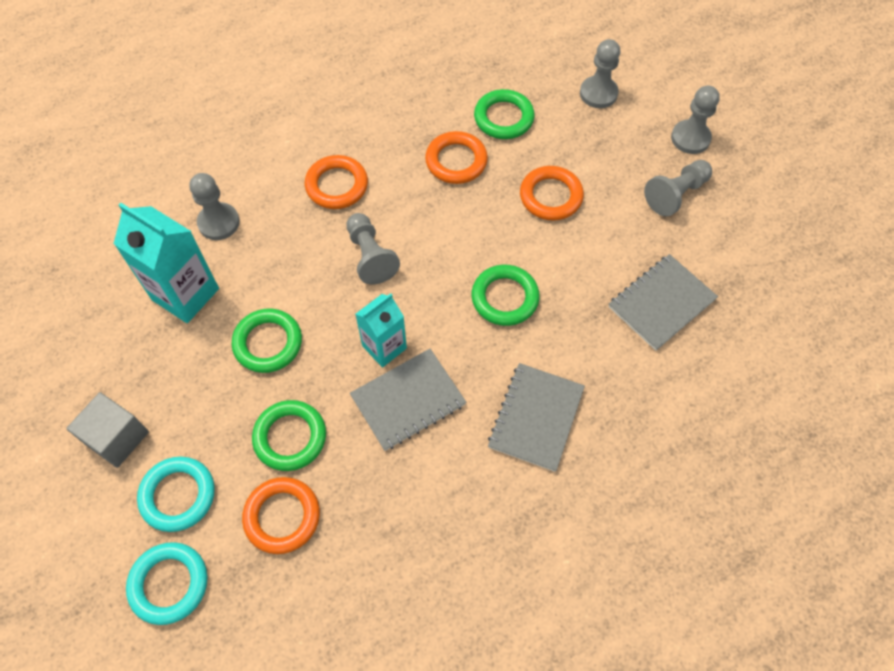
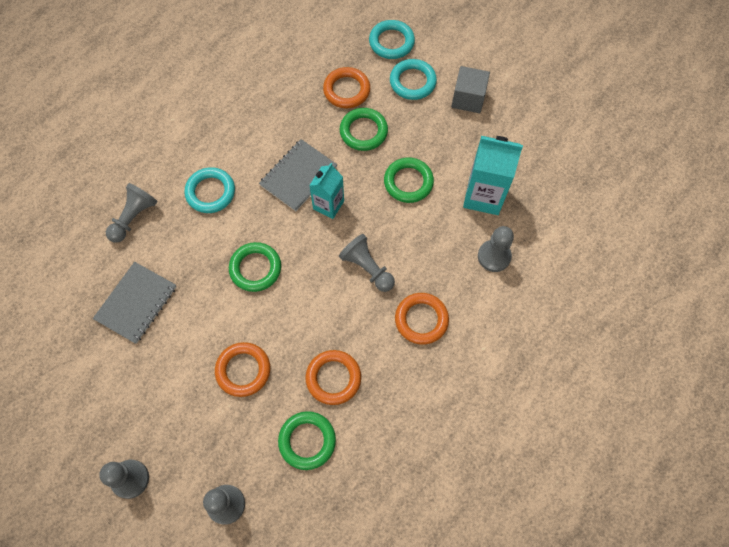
camera: 160 degrees right, 5 degrees up
grey notebook [488,363,585,472] -> turquoise ring [184,167,235,213]
grey pawn [644,160,712,217] -> grey pawn moved to [106,183,158,243]

